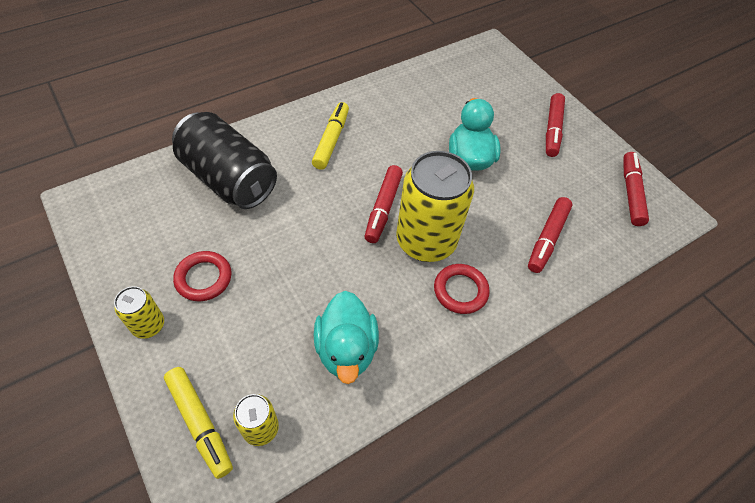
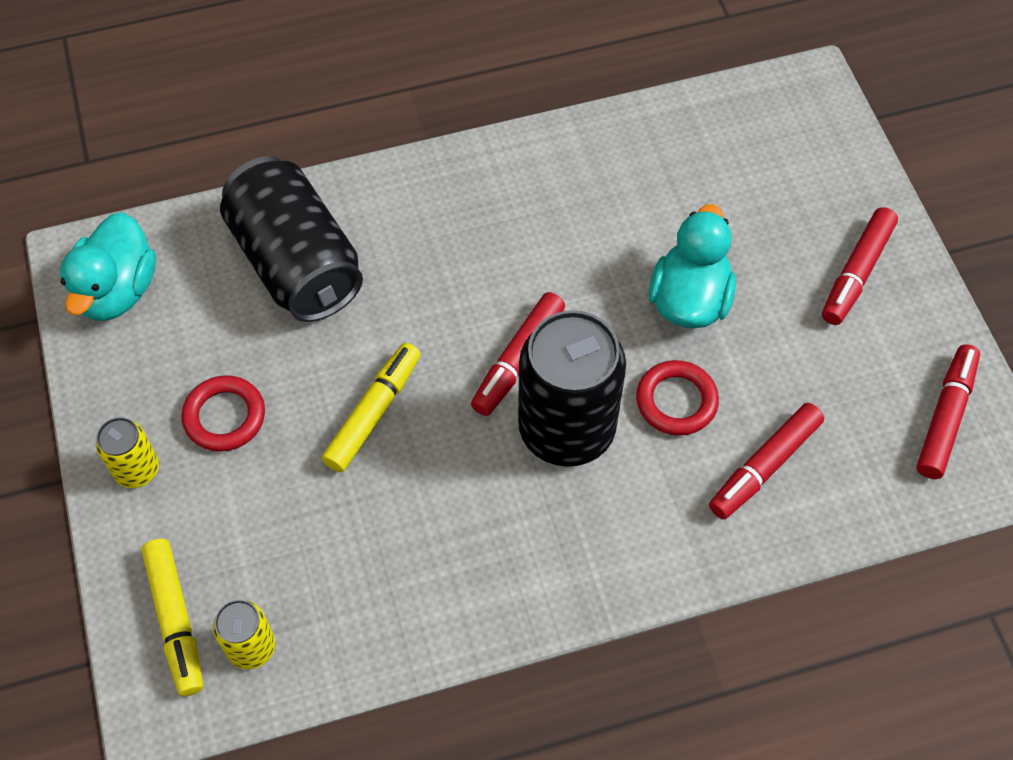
camera: 20 degrees right, 5 degrees up
yellow marker [312,102,349,170] -> yellow marker moved to [322,343,421,472]
turquoise duck [314,291,379,384] -> turquoise duck moved to [60,212,156,321]
yellow can [396,151,474,262] -> black can [518,310,626,467]
red ring [434,264,490,314] -> red ring moved to [636,360,719,436]

